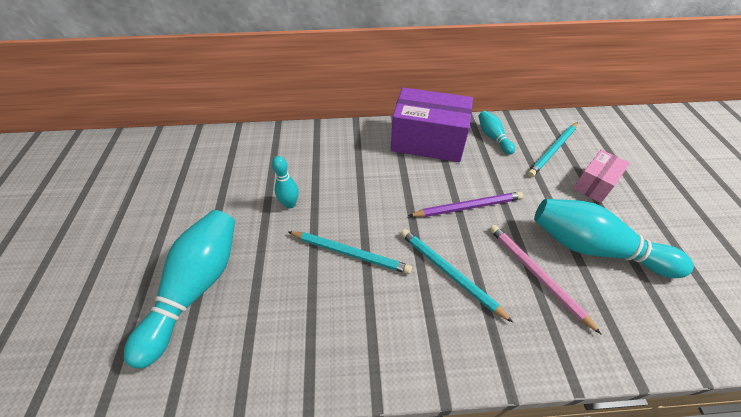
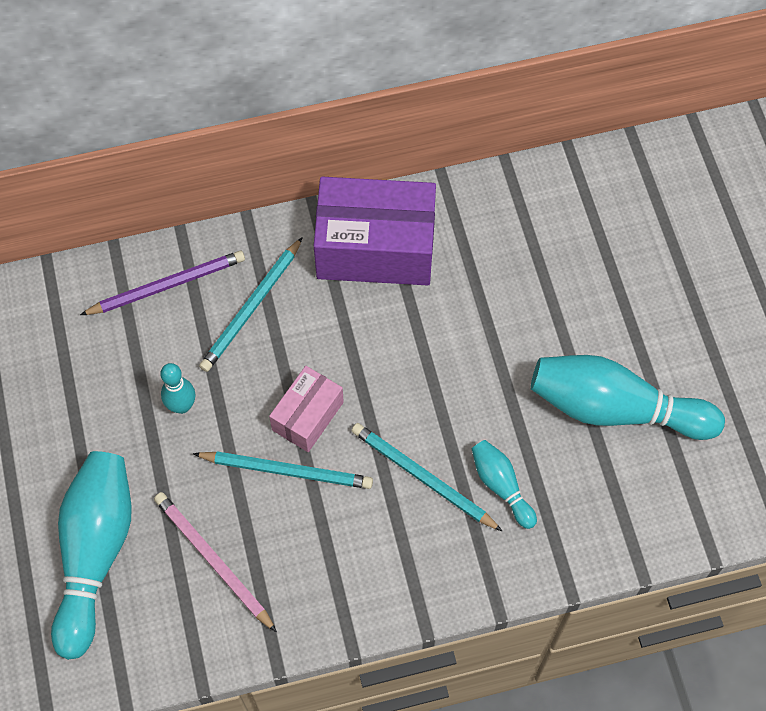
camera: 10 degrees left, 15 degrees up
purple pencil [408,192,523,217] -> purple pencil moved to [80,251,245,315]
turquoise bowling pin [479,111,515,154] -> turquoise bowling pin moved to [472,440,537,529]
pink pencil [489,225,602,335] -> pink pencil moved to [154,492,277,632]
turquoise pencil [527,122,578,177] -> turquoise pencil moved to [199,237,303,372]
pink box [573,150,630,203] -> pink box moved to [269,366,344,452]

